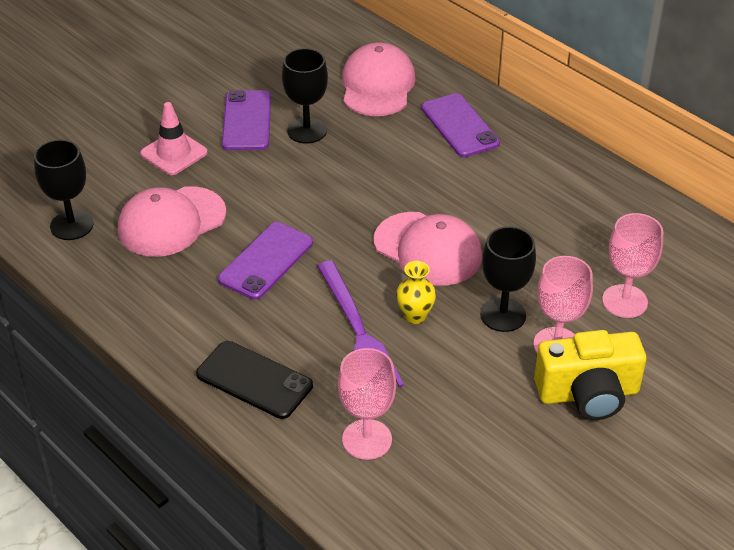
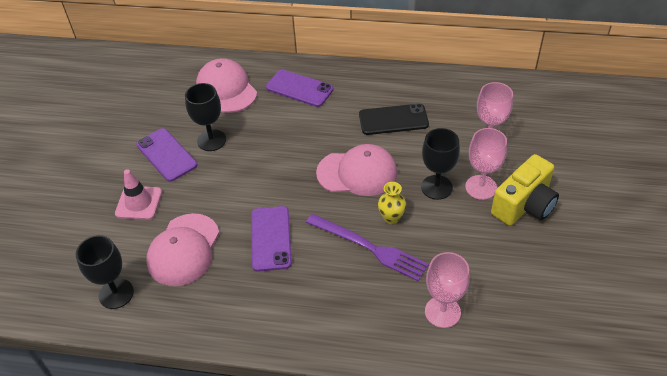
camera: 35 degrees left, 5 degrees up
black phone [196,341,313,419] -> black phone moved to [359,104,429,135]

